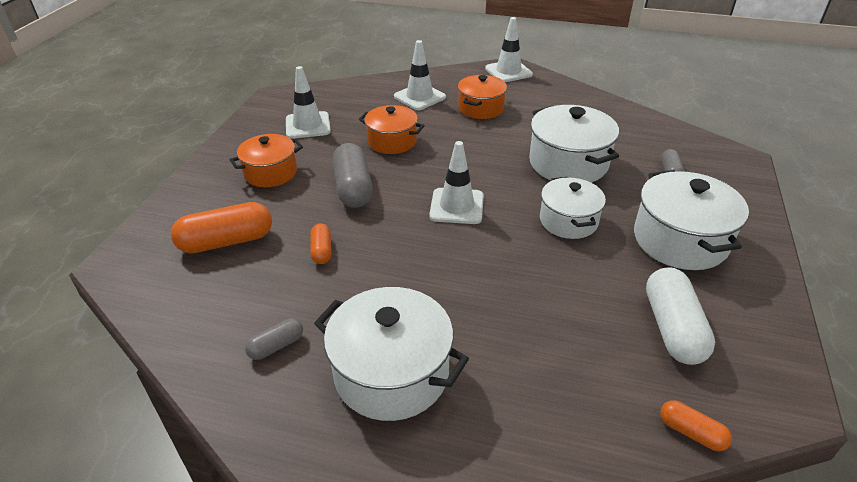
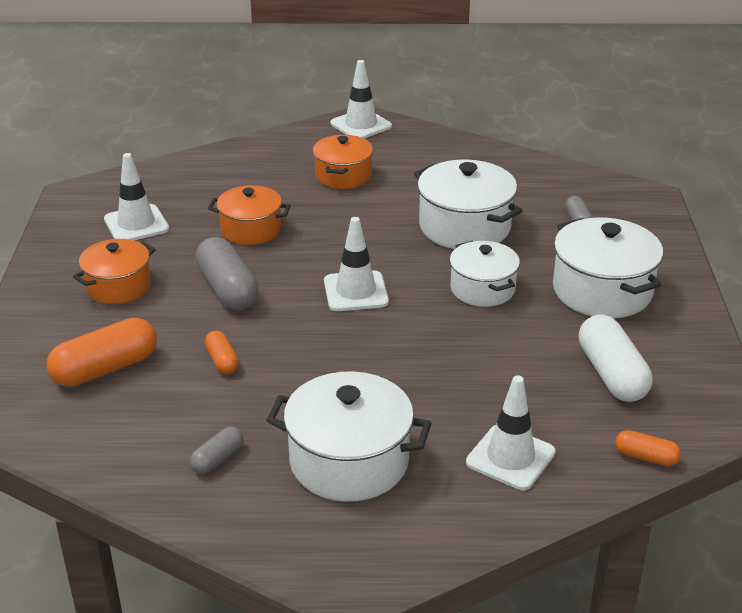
camera: 15 degrees left, 5 degrees down
white traffic cone [394,40,446,110] -> white traffic cone moved to [466,375,556,490]

